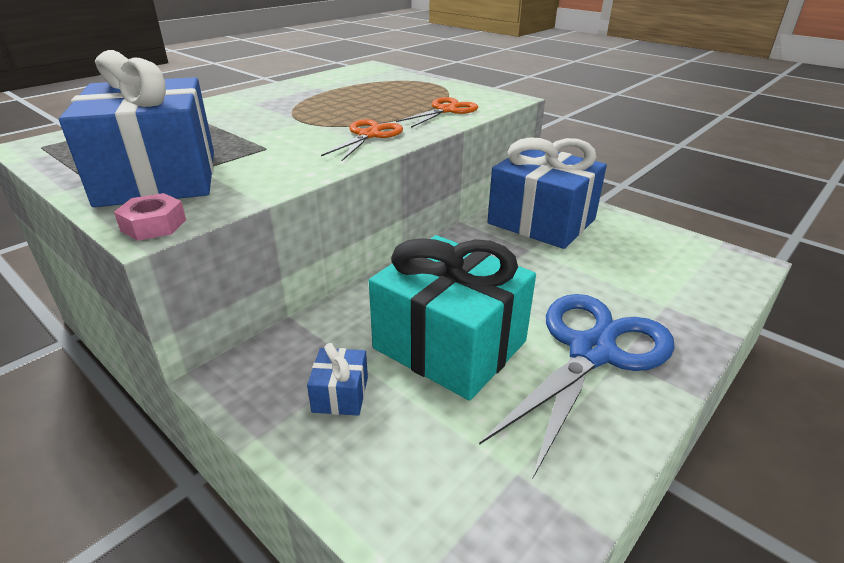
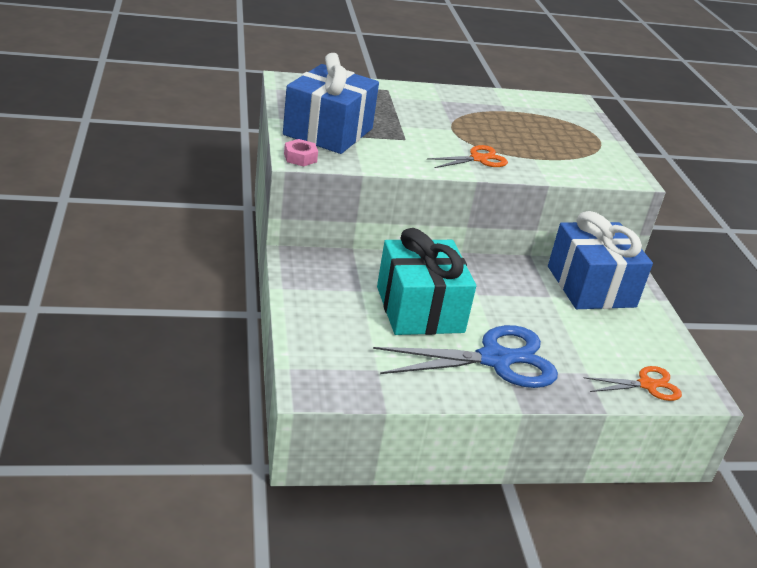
camera: 35 degrees right, 0 degrees up
blue gift [307,343,368,416] -> none
orange scissors [396,97,478,128] -> orange scissors moved to [584,366,682,401]

